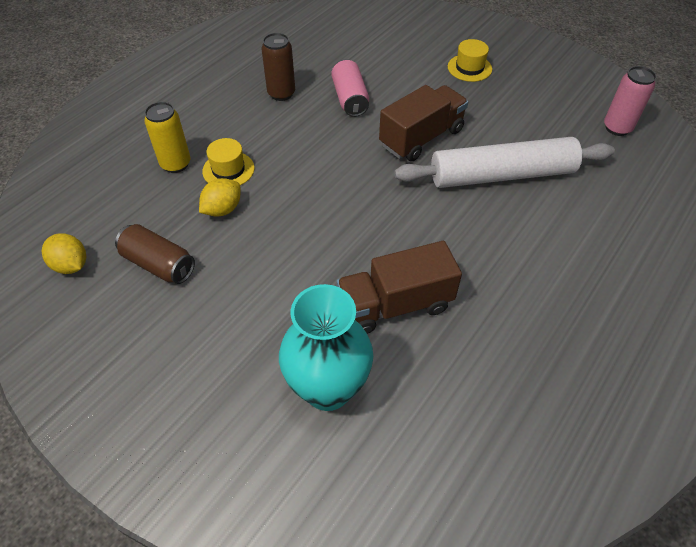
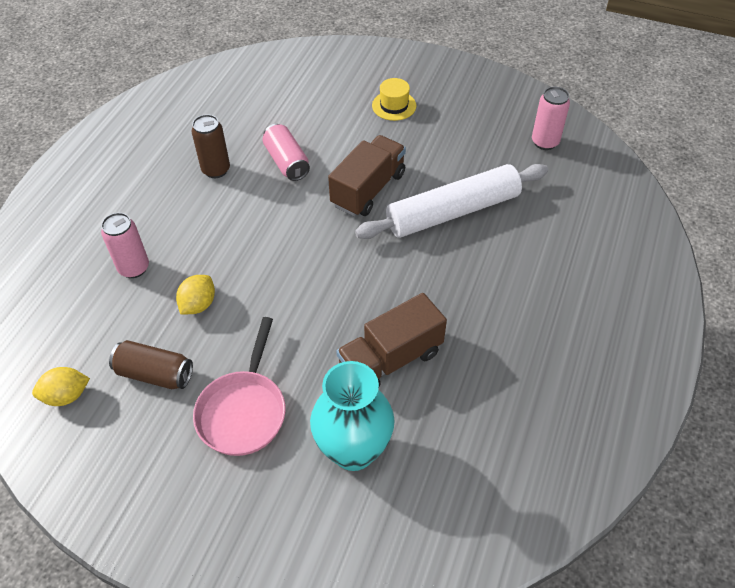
camera: 15 degrees left, 0 degrees up
yellow lemon [42,233,86,274] -> yellow lemon turned 45 degrees counterclockwise [32,367,90,406]
yellow can [144,102,191,173] -> pink can [101,213,149,278]
yellow hat [202,138,254,185] -> none
none -> pink pan [193,317,285,456]

